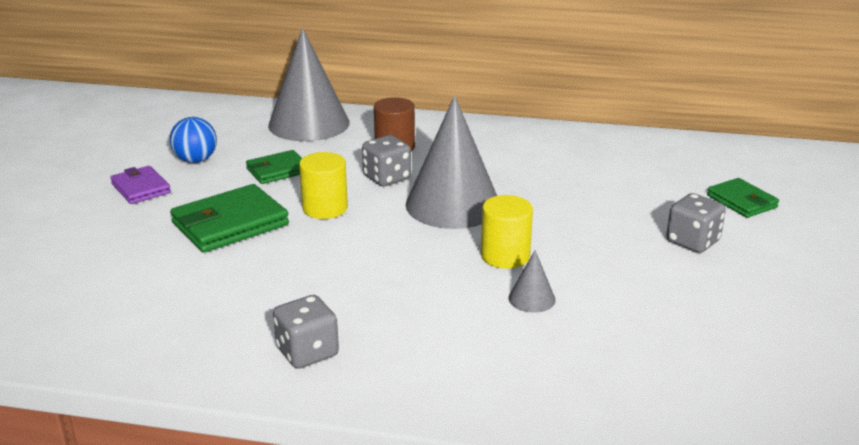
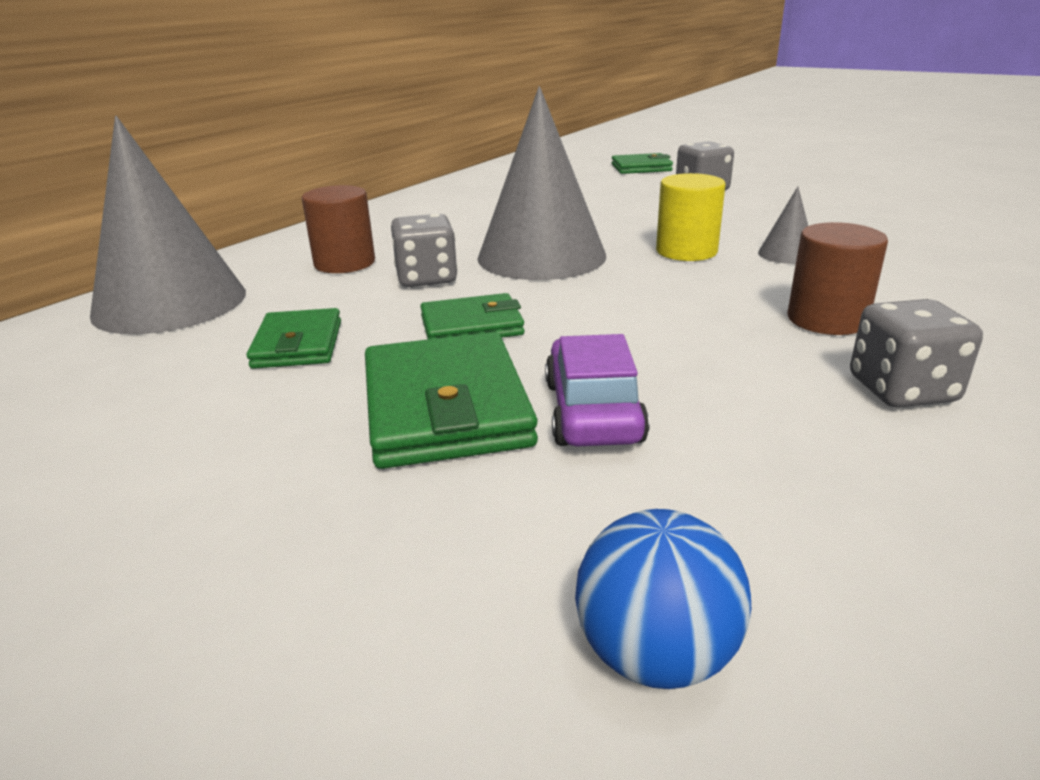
camera: 65 degrees left, 0 degrees up
purple wallet [110,166,171,204] -> none
blue ball [170,117,217,163] -> blue ball moved to [575,509,751,689]
yellow cylinder [299,152,348,219] -> green wallet [420,293,524,339]
none -> purple car [545,334,649,446]
none -> brown cylinder [787,222,888,335]

